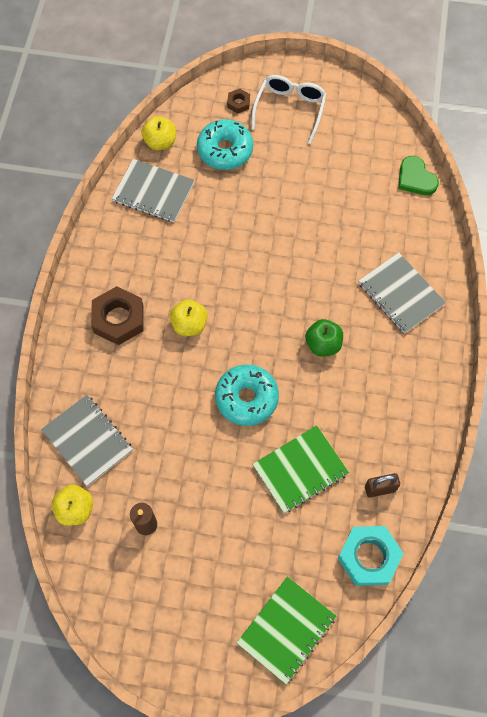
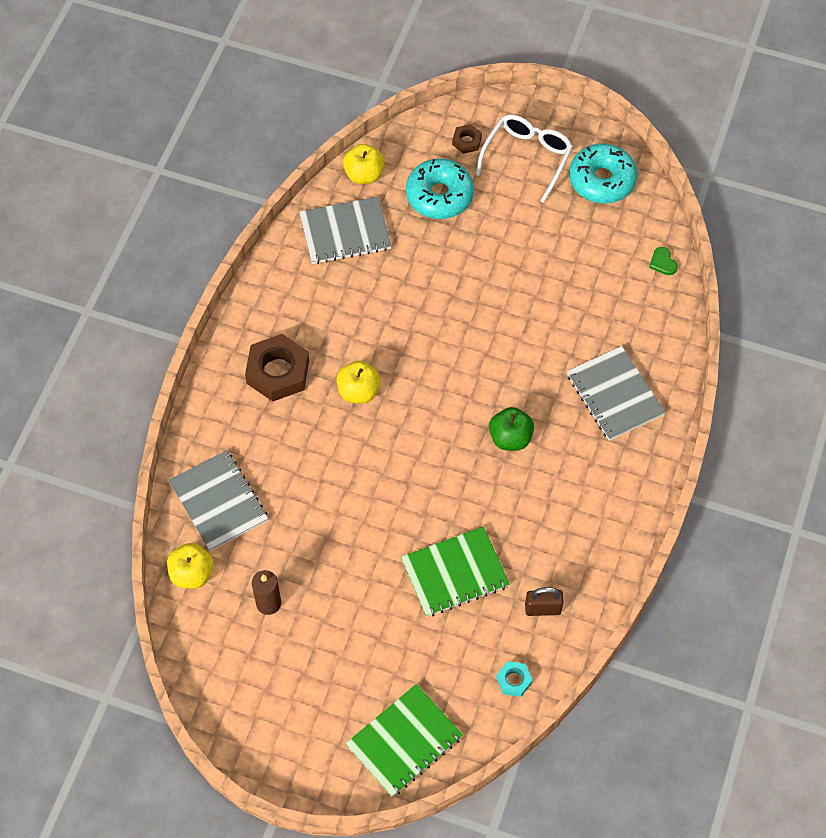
camera: 10 degrees right, 5 degrees down
grey notebook [112,159,195,222] -> grey notebook turned 45 degrees counterclockwise [299,196,392,264]
turquoise donut [215,364,279,426] -> turquoise donut moved to [569,144,637,203]
turquoise nut [338,526,404,586] -> turquoise nut [496,661,533,697], size x0.49
green heart [398,156,439,195] -> green heart [649,247,678,275], size x0.57

